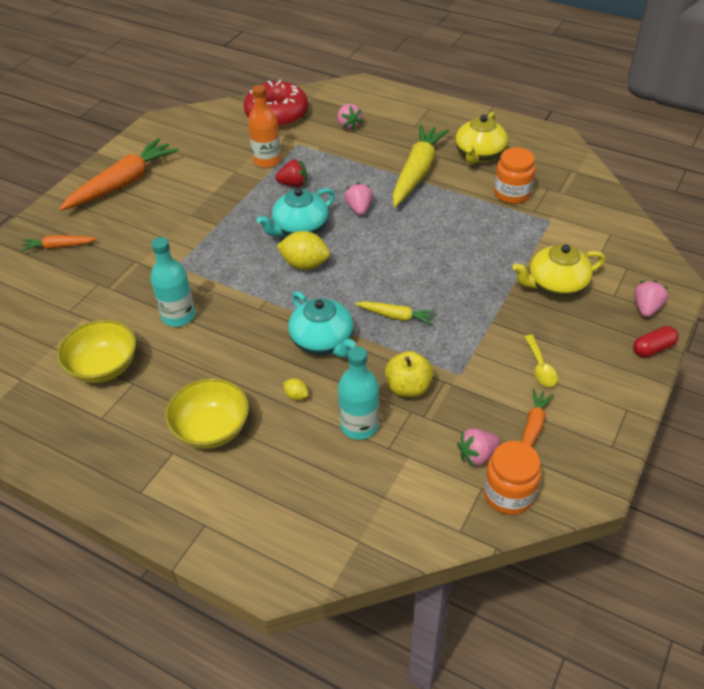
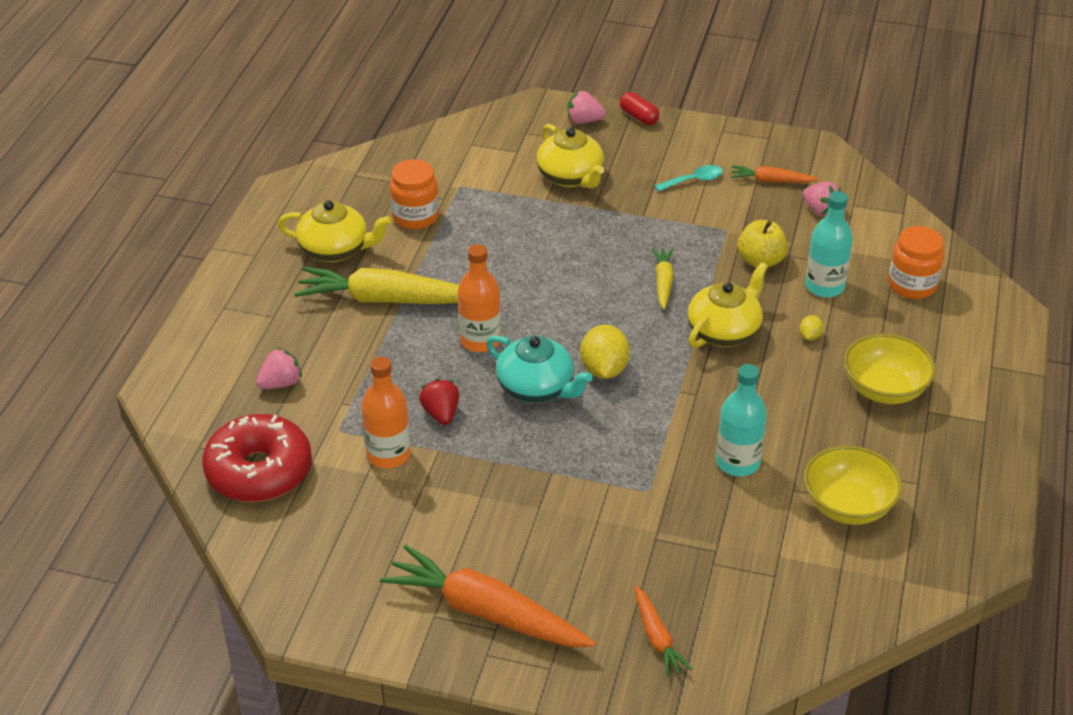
camera: 105 degrees left, 5 degrees down
turquoise teapot [288,291,356,358] -> yellow teapot [687,262,768,348]
pink strawberry [345,182,373,216] -> orange bottle [458,244,501,352]
orange jar [484,441,541,515] -> orange jar moved to [888,226,944,299]
yellow spoon [524,335,558,387] -> turquoise spoon [654,165,723,192]

